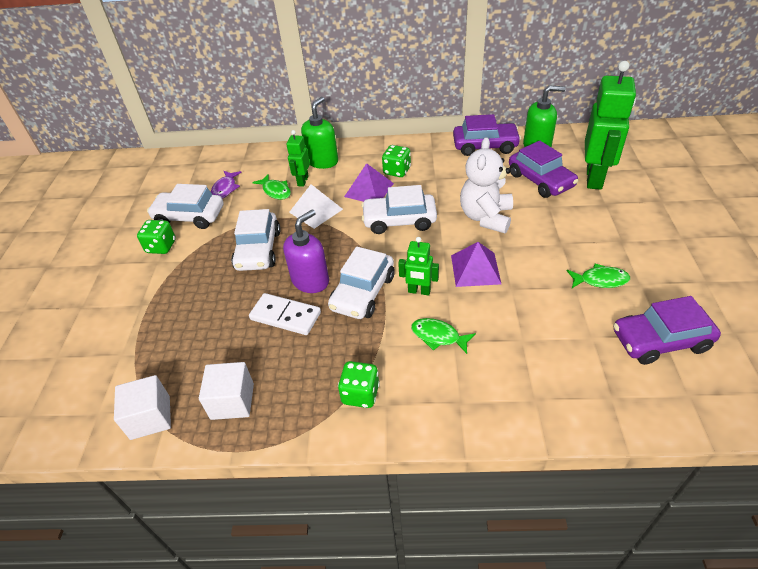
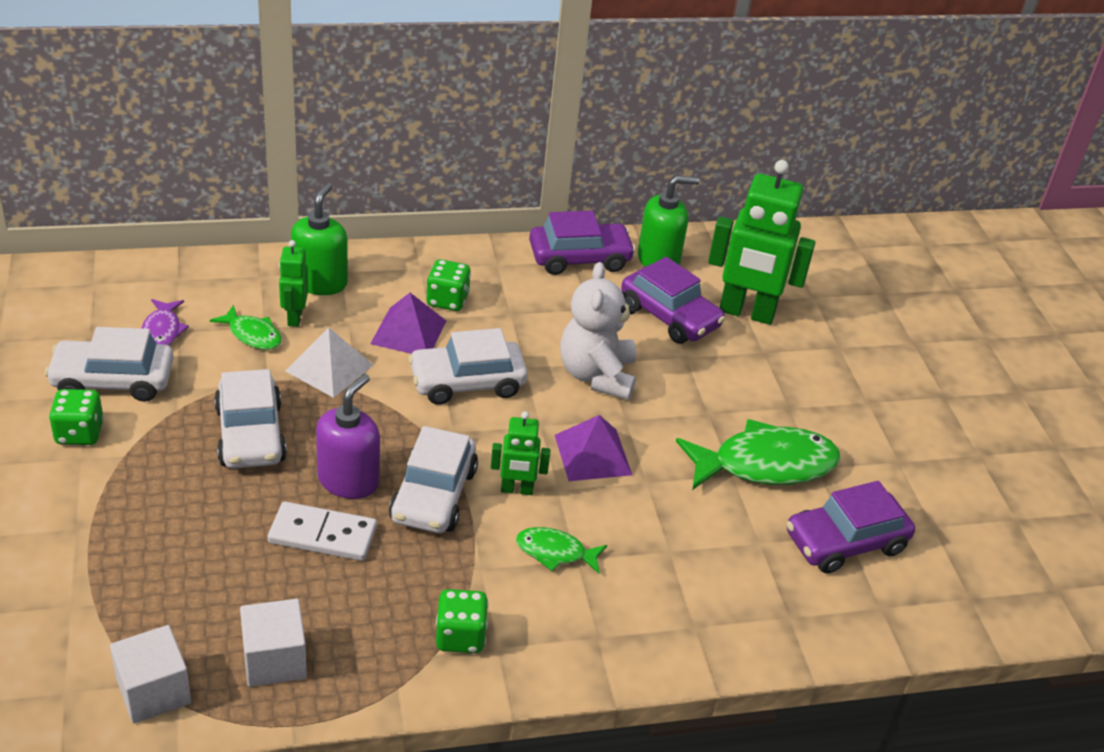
camera: 20 degrees left, 5 degrees down
green fish [567,264,630,288] -> green fish [676,419,840,490], size x1.95
green robot [585,61,636,190] -> green robot turned 105 degrees clockwise [708,160,815,325]

